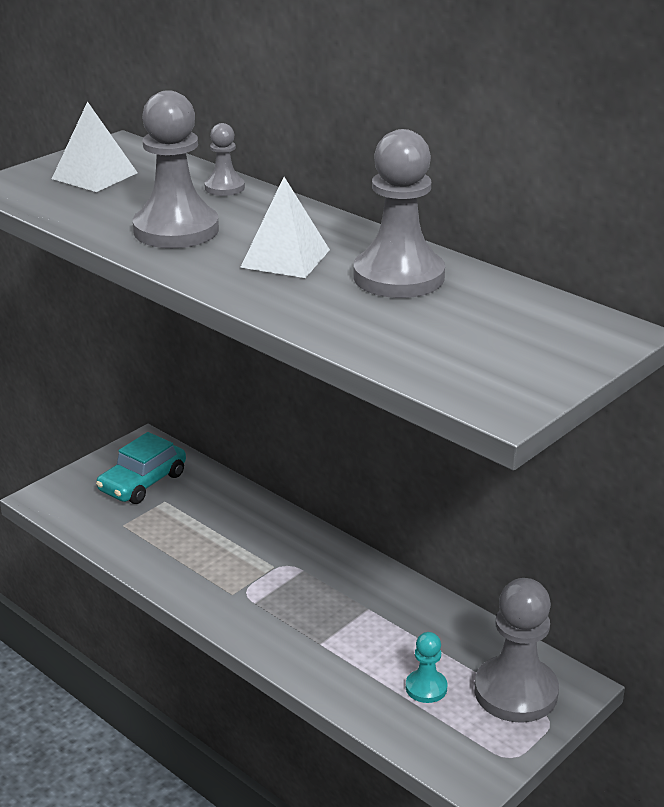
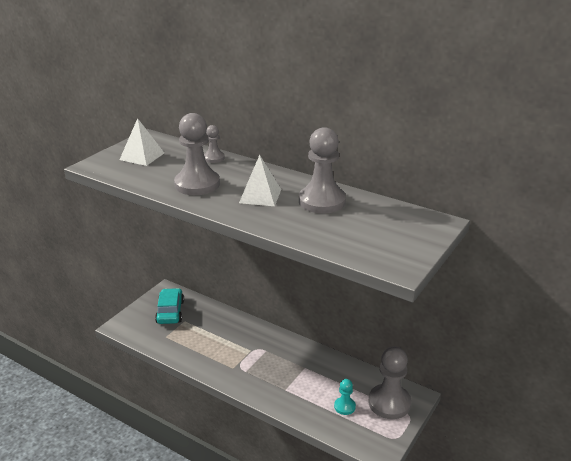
camera: 10 degrees left, 0 degrees up
turquoise car [96,432,186,504] -> turquoise car turned 150 degrees clockwise [155,288,184,324]

